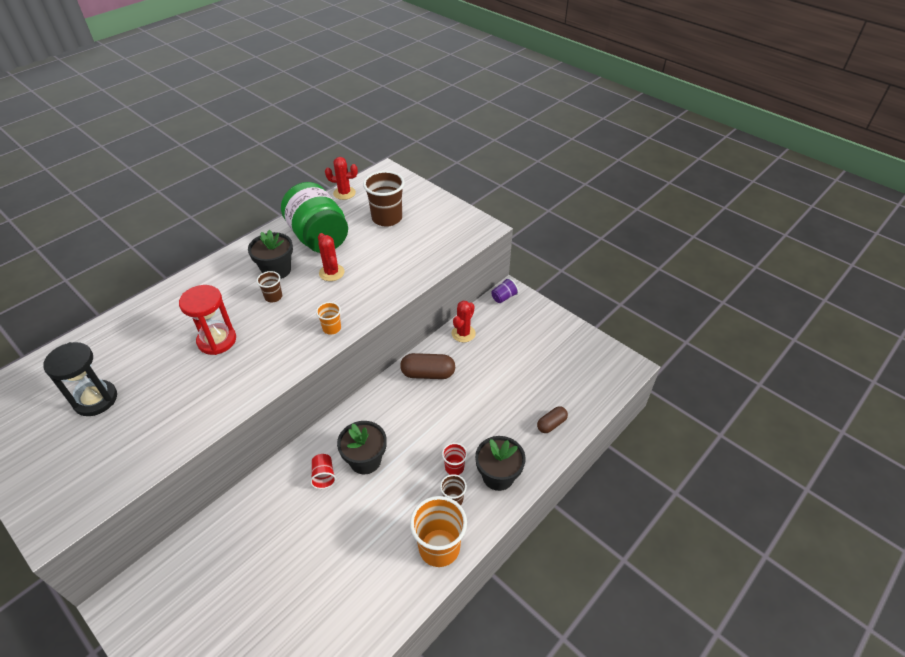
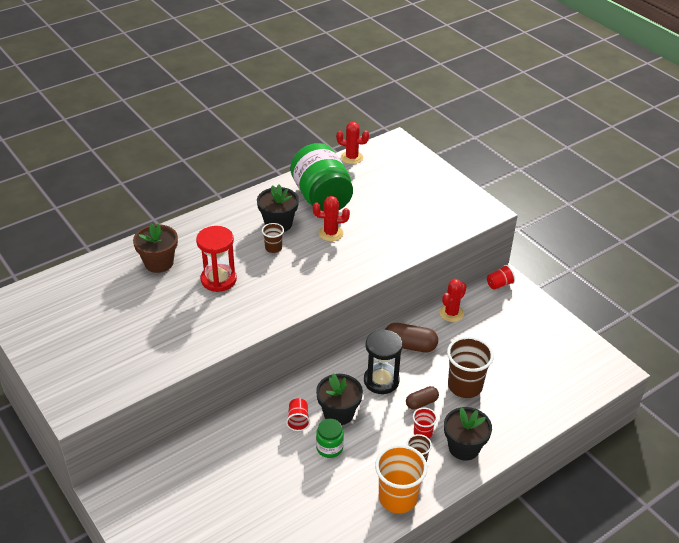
camera: 10 degrees right, 5 degrees down
black hourglass [43,342,117,416] -> black hourglass moved to [364,329,403,394]
orange cup [316,302,341,335] -> none
red cactus [318,233,345,281] -> red cactus turned 75 degrees counterclockwise [313,196,350,241]
brown cup [363,171,405,227] -> brown cup moved to [447,336,494,398]
purple cup [492,278,519,303] -> red cup [487,265,515,290]
brown capsule [537,406,568,433] -> brown capsule moved to [406,386,439,410]
none -> brown flower pot [133,224,178,273]
none -> green jar [316,419,344,458]

